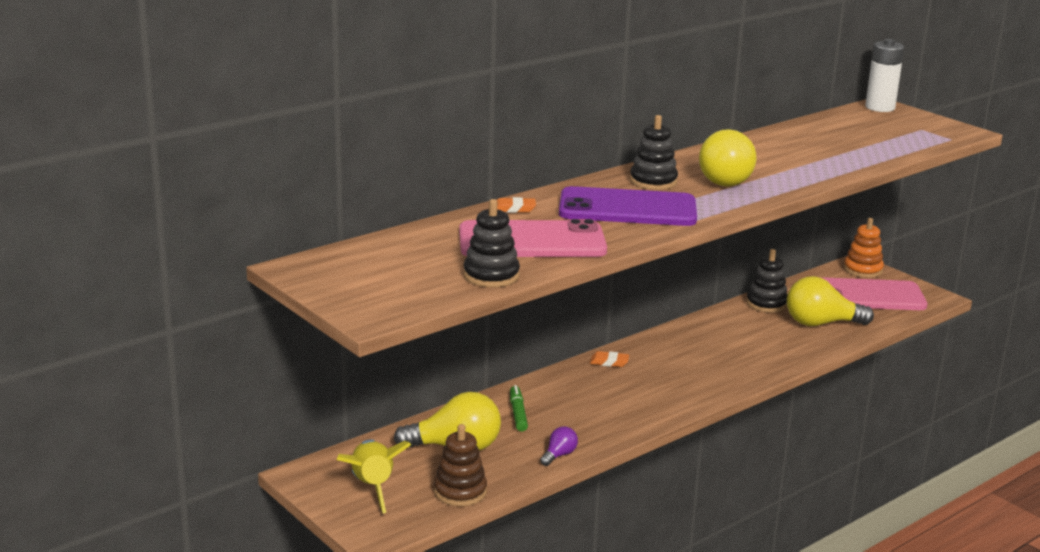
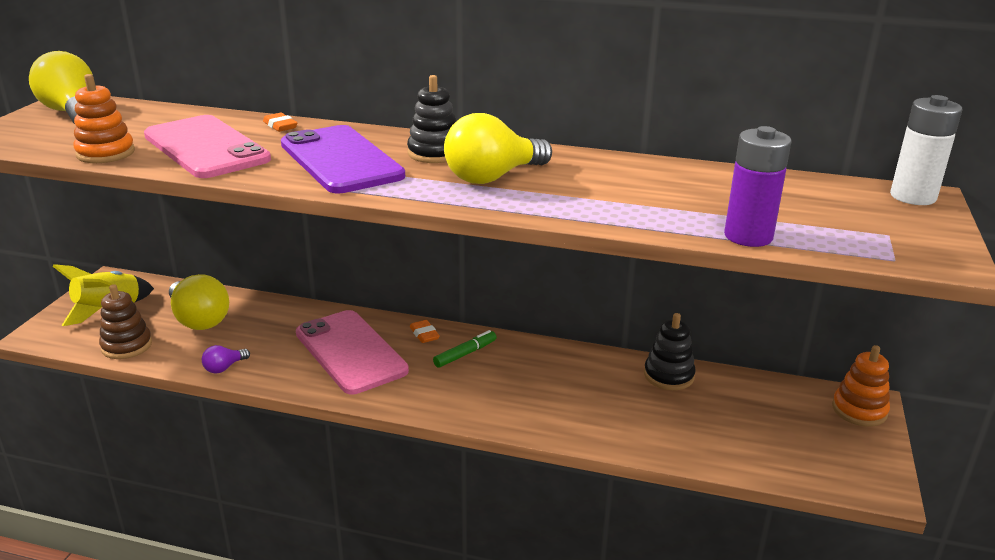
camera: 55 degrees right, 5 degrees up
black stacking toy [463,199,520,287] -> orange stacking toy [73,74,135,163]
green marker [510,385,528,432] -> green marker moved to [433,330,497,368]
purple light bulb [540,426,578,466] -> purple light bulb turned 135 degrees clockwise [202,345,250,374]
yellow light bulb [787,276,874,326] -> yellow light bulb moved to [29,51,93,124]
pink phone [820,277,927,310] -> pink phone moved to [296,310,409,394]
none -> purple battery [724,126,791,247]

